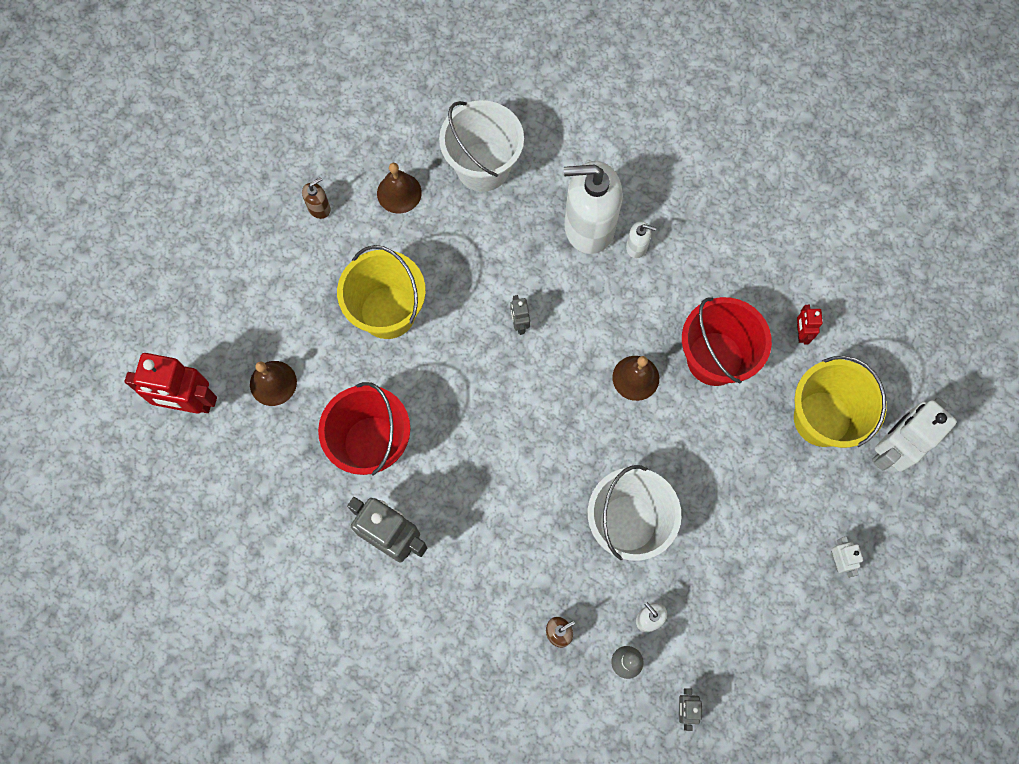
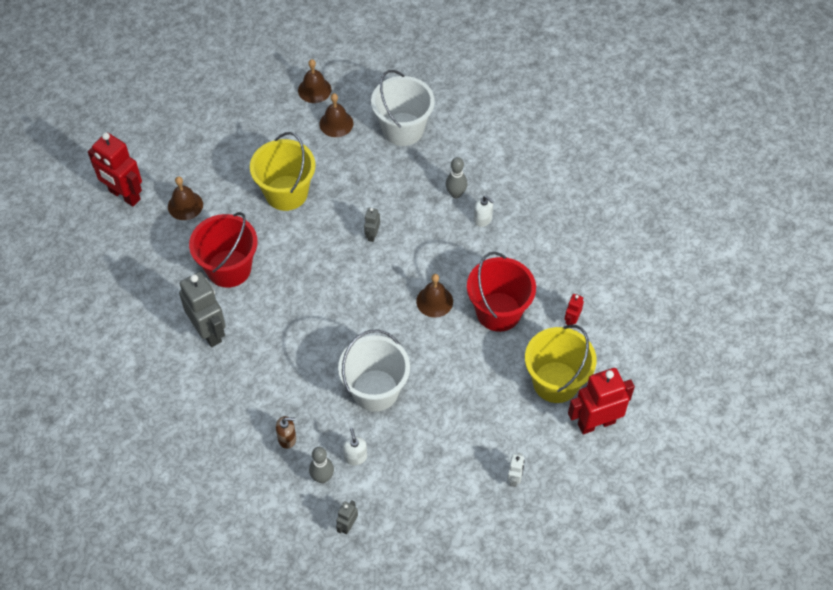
camera: 25 degrees right, 15 degrees down
brown soap dispenser [302,177,330,219] -> none
white soap dispenser [564,161,623,254] -> grey bowling pin [446,157,468,198]
white robot [872,397,957,472] -> red robot [568,368,635,434]
none -> brown bell [298,59,331,103]

